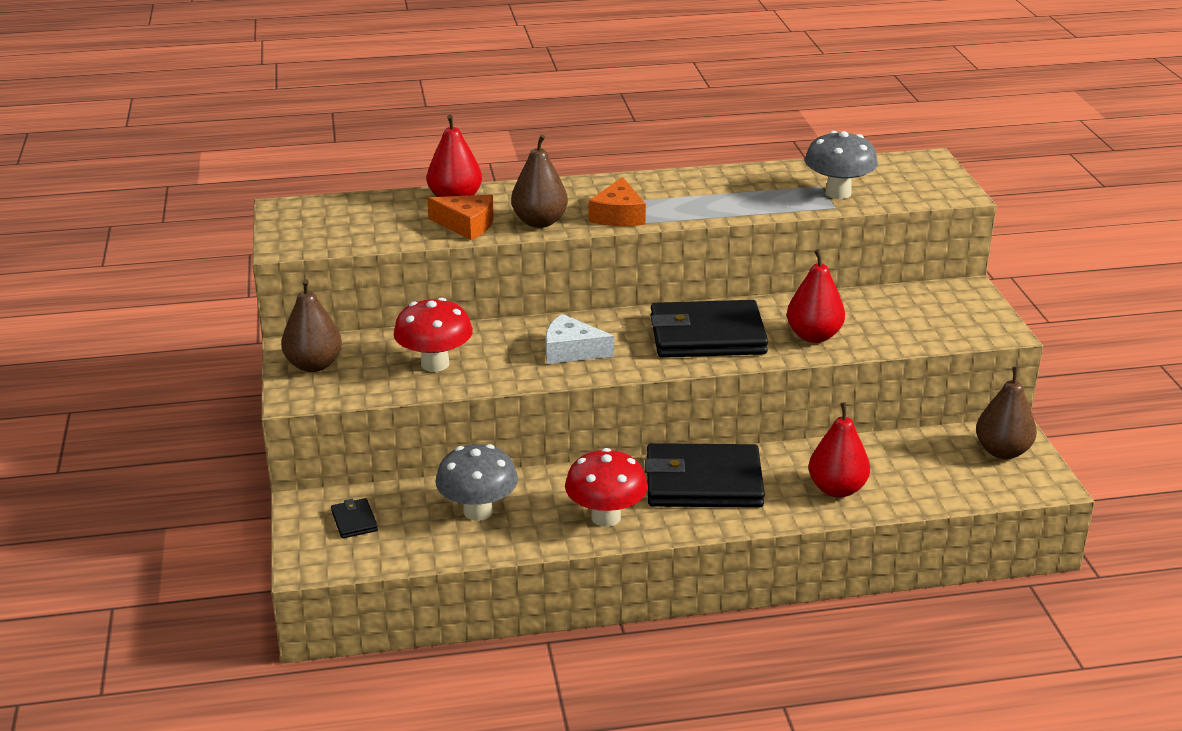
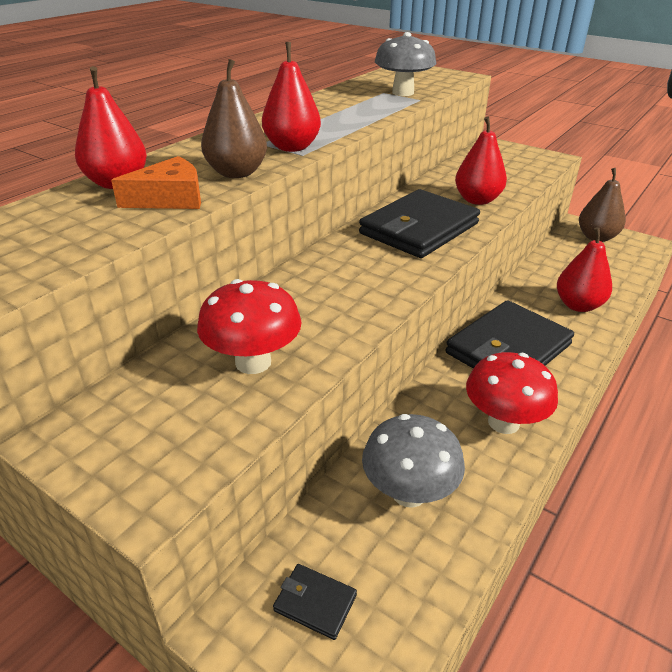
camera: 45 degrees left, 5 degrees up
brown pear [281,279,342,372] -> none
white cheese [546,314,614,364] -> none
orange cheese [589,177,646,226] -> red pear [262,42,321,152]

